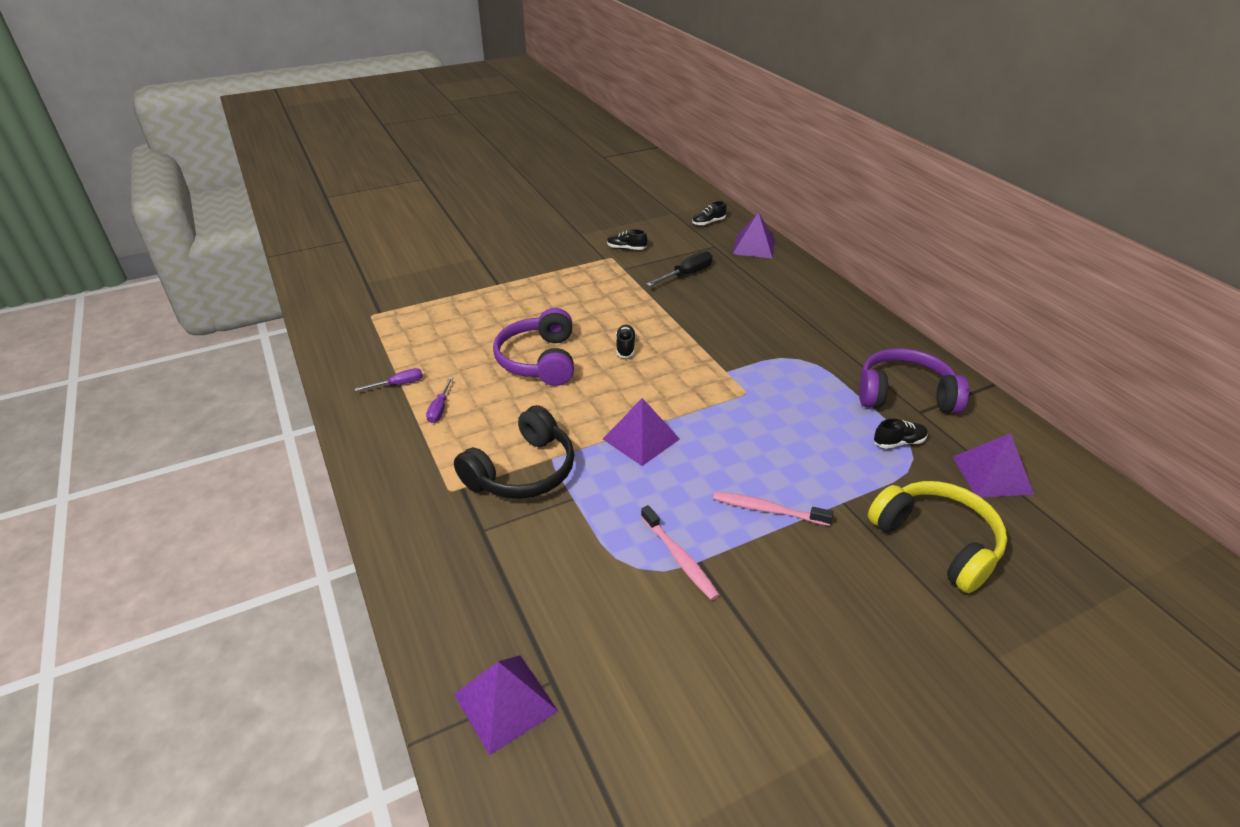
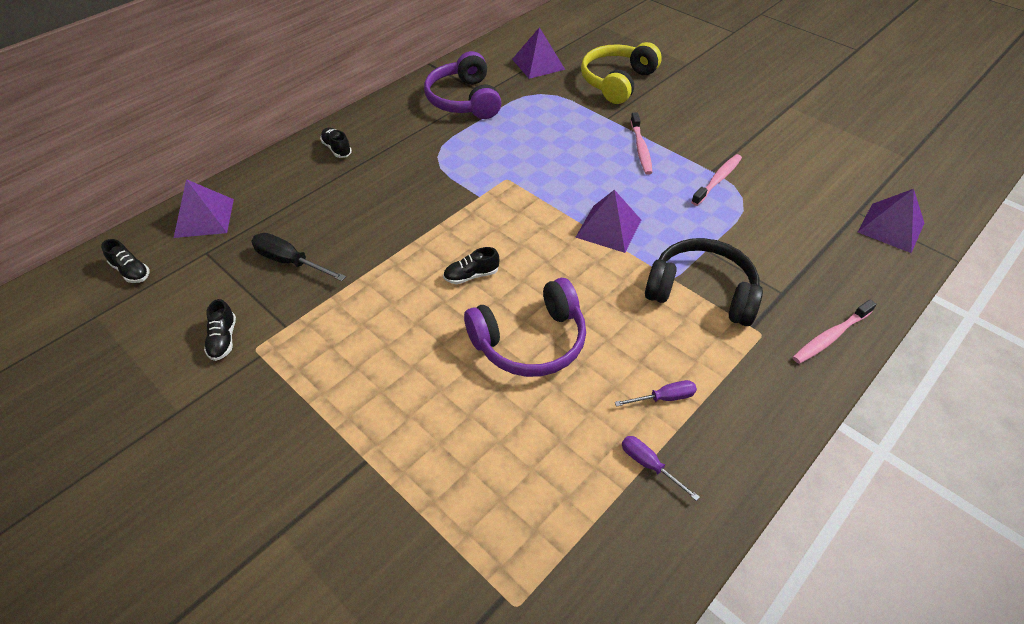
camera: 110 degrees left, 10 degrees up
black shoe [874,419,928,449] -> black shoe moved to [320,128,352,158]
none -> pink toothbrush [793,300,877,364]

